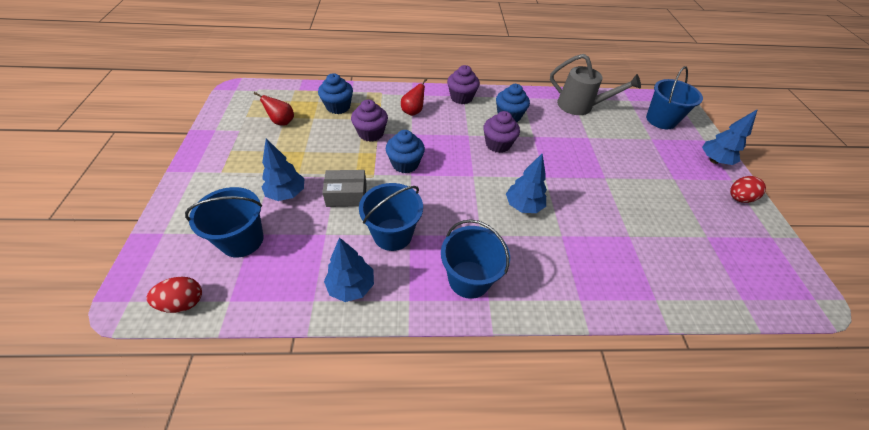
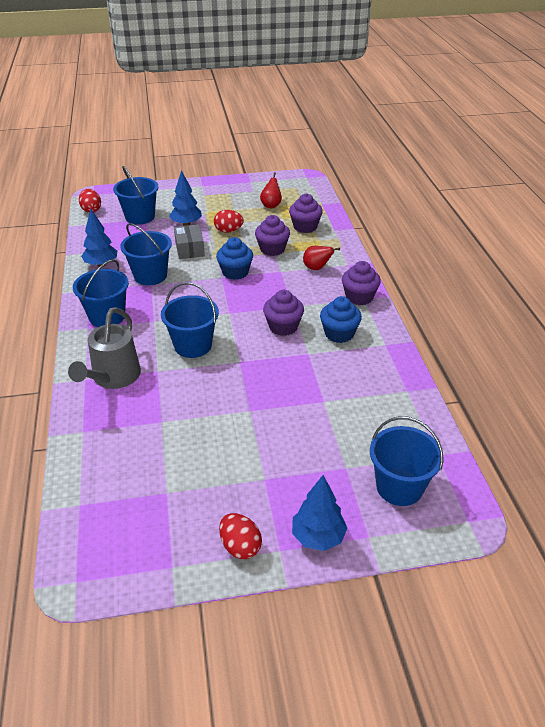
camera: 85 degrees right, 10 degrees down
blue cupcake [318,73,353,114] -> purple cupcake [289,194,323,233]
blue tree [506,153,547,213] -> blue bucket [161,282,219,358]
grey watering can [550,54,641,115] -> grey watering can moved to [68,307,141,389]
none -> red egg [214,210,244,233]

